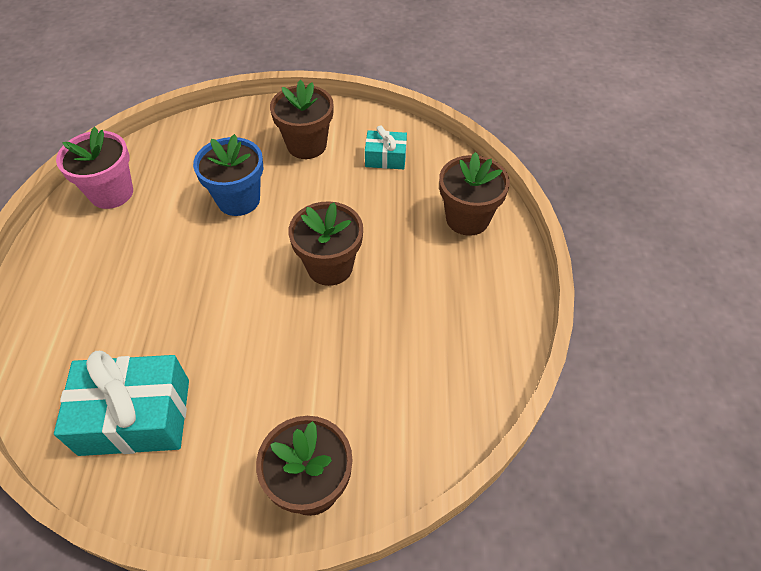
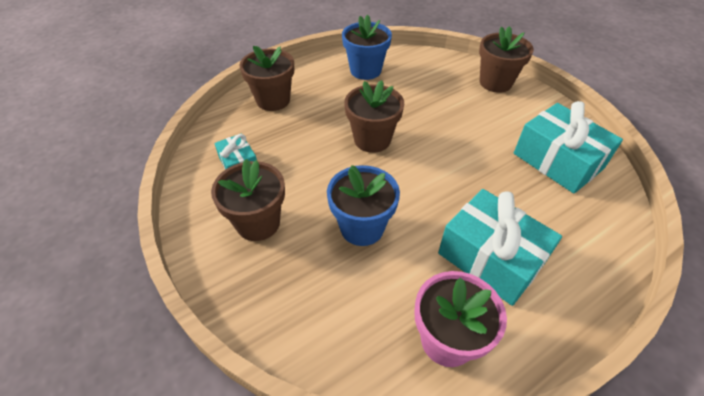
camera: 125 degrees left, 5 degrees down
none -> blue flower pot [342,15,392,80]
none -> turquoise gift [438,189,562,306]

